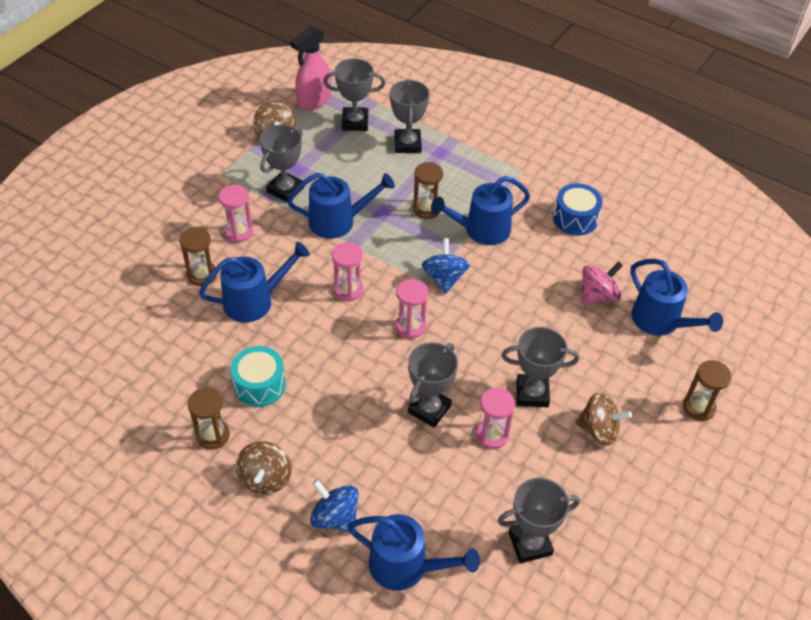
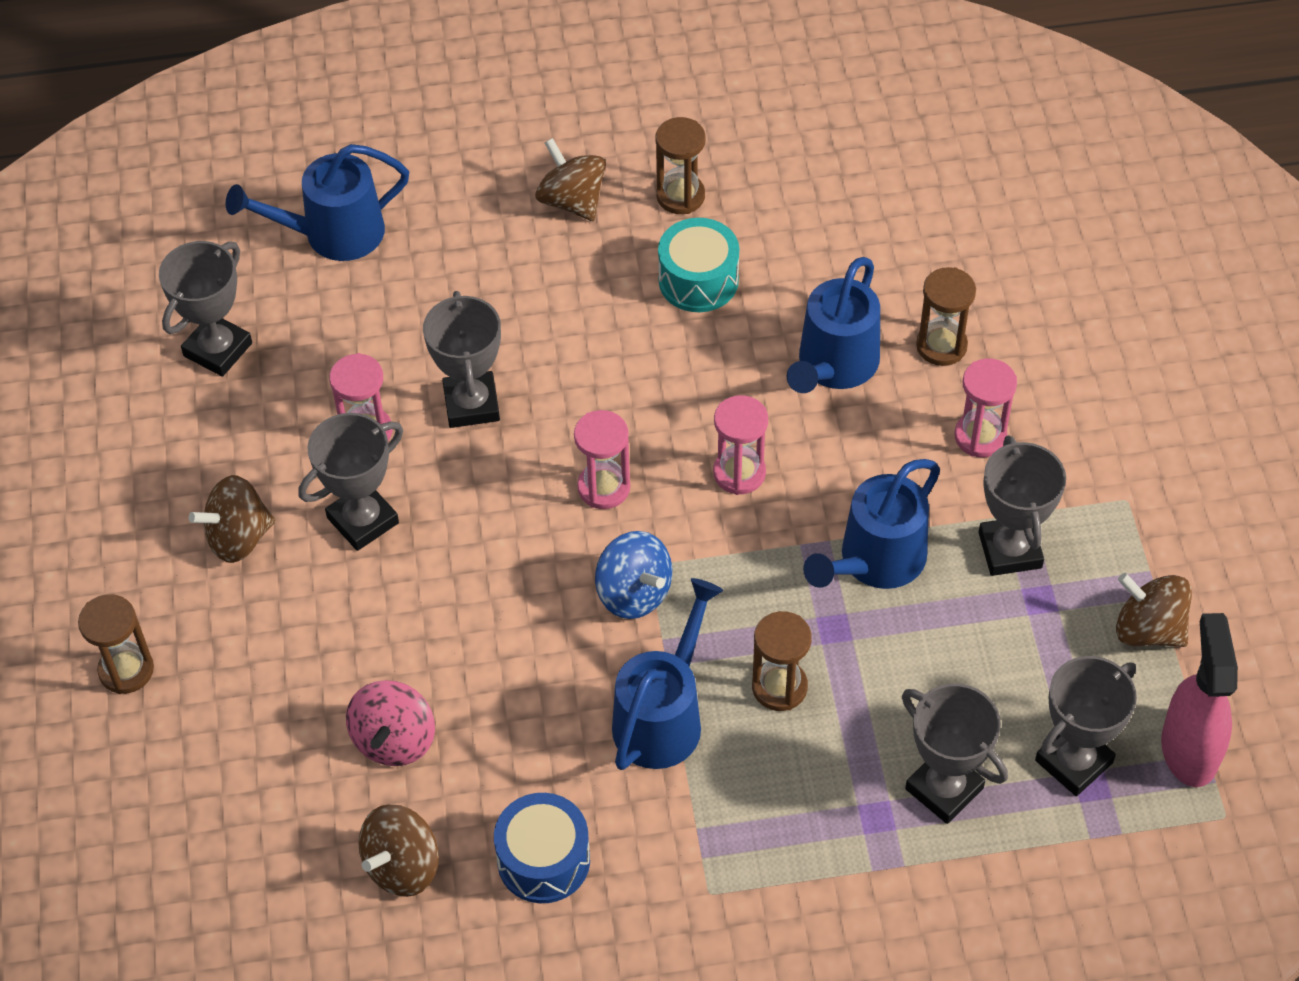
camera: 140 degrees right, 5 degrees up
blue spinning top [310,479,359,532] -> none
blue watering can [630,259,723,336] -> none
none -> brown spinning top [359,804,439,897]

